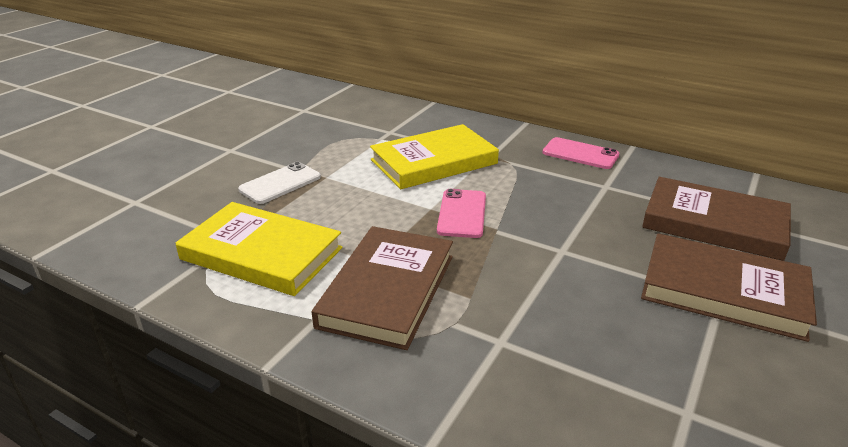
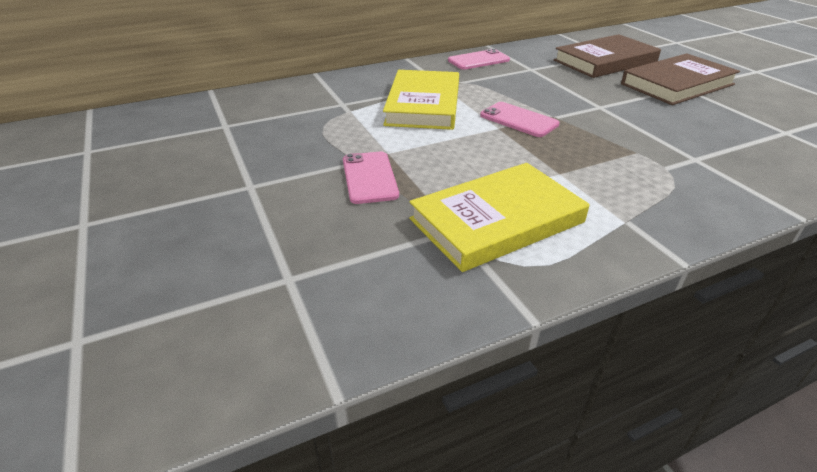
camera: 55 degrees left, 5 degrees up
white phone [238,162,321,204] -> pink phone [343,152,399,204]
brown book [312,226,453,350] -> none

